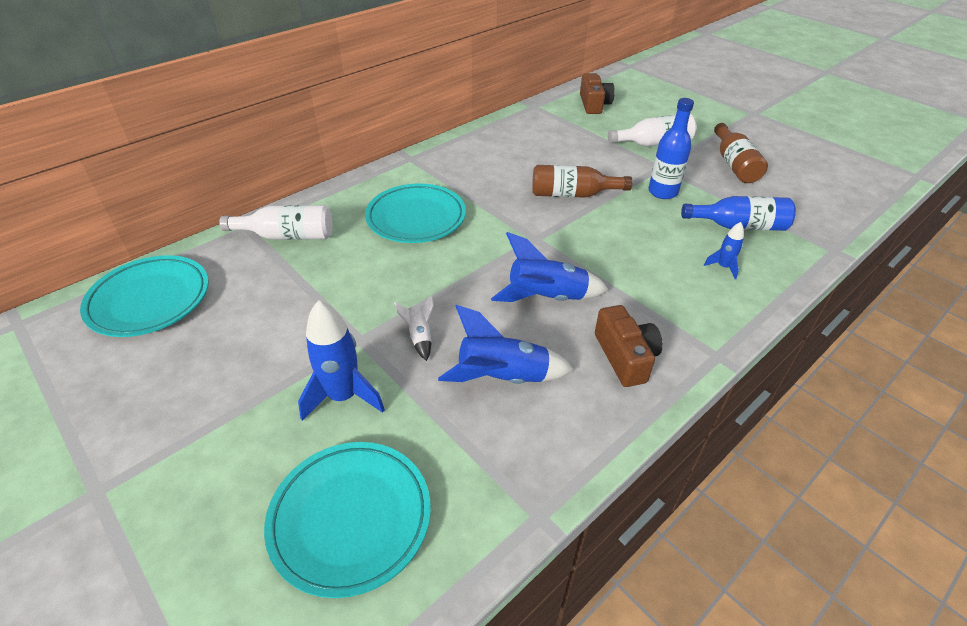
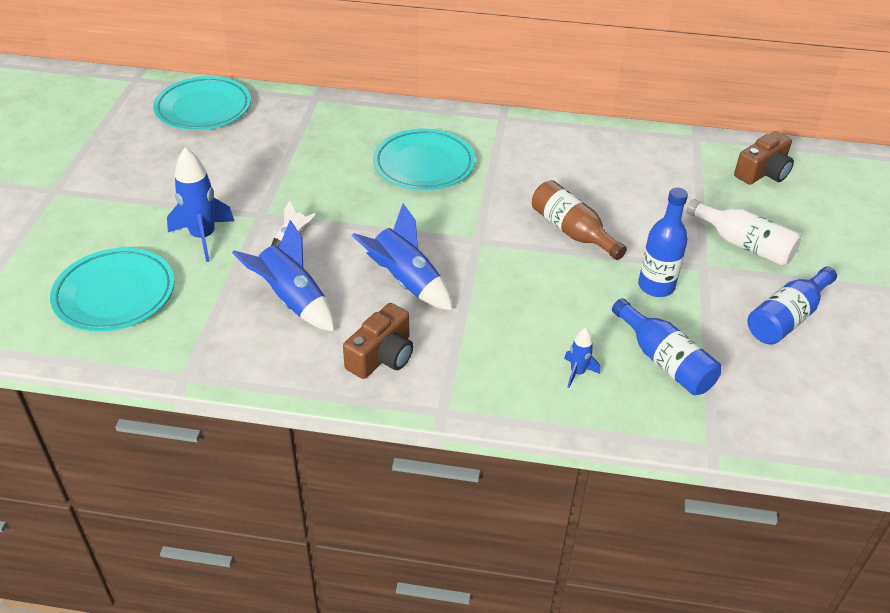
camera: 50 degrees right, 0 degrees up
white bottle [219,205,333,240] -> none
brown bottle [714,123,768,183] -> blue bottle [747,267,837,344]

